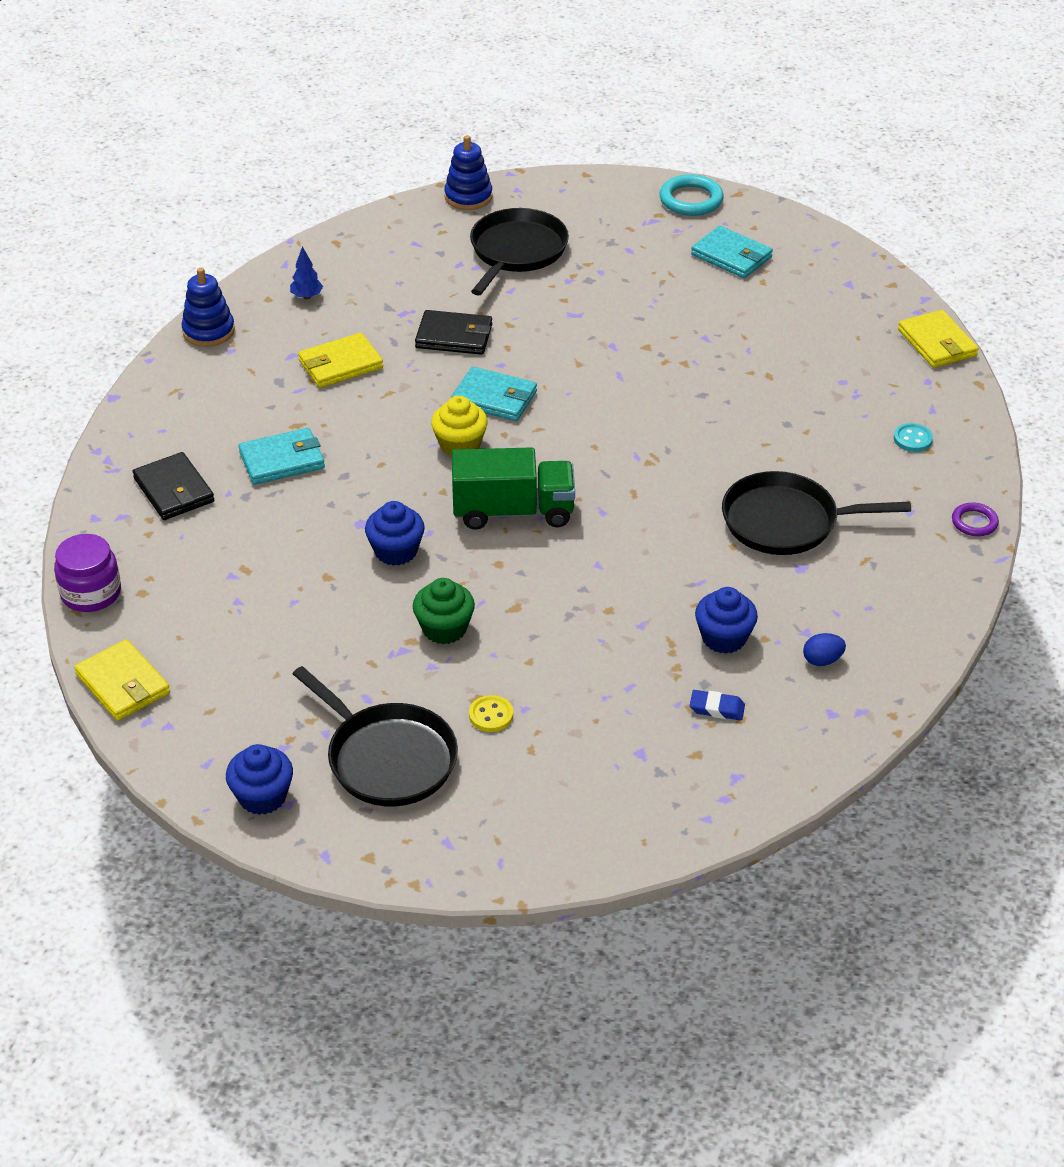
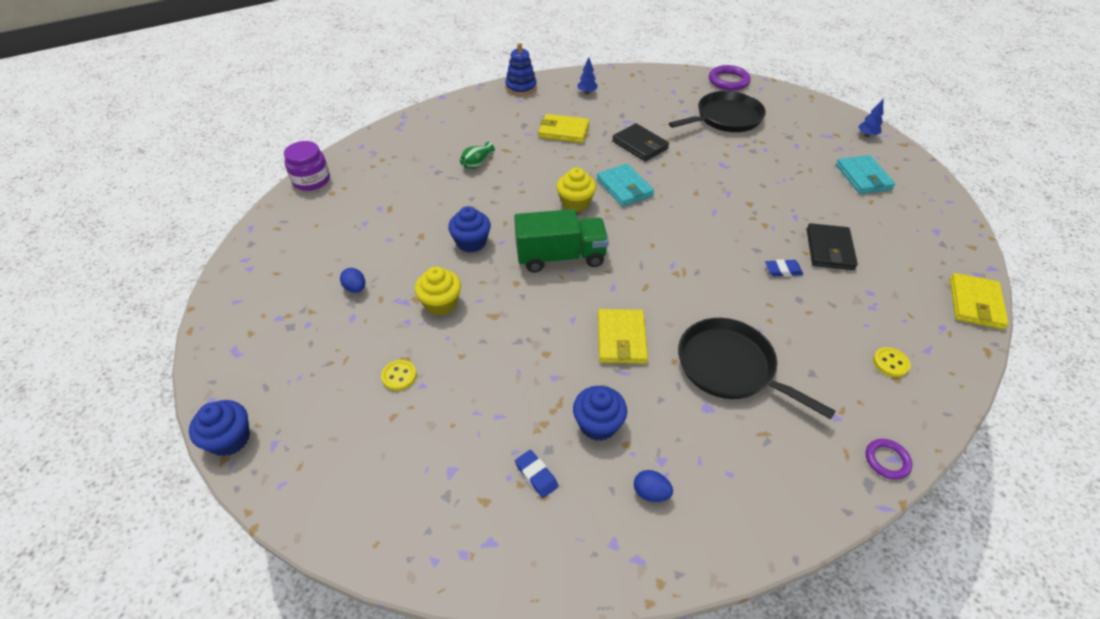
camera: 40 degrees right, 5 degrees up
yellow wallet [74,639,170,721] -> yellow wallet moved to [598,309,648,364]
black wallet [132,452,214,520] -> black wallet moved to [807,223,858,270]
blue cupcake [226,744,293,815] -> blue cupcake moved to [189,400,250,456]
turquoise wallet [239,428,325,485] -> green vase [460,142,495,169]
black pan [293,666,458,806] -> none
green cupcake [413,578,475,644] -> yellow cupcake [415,267,461,316]
blue stacking toy [444,135,493,210] -> purple ring [709,65,751,91]
green truck [452,447,575,530] -> green truck turned 45 degrees counterclockwise [514,209,609,272]
turquoise ring [659,174,724,216] -> blue tree [858,99,883,137]
turquoise button [894,423,933,452] -> yellow button [873,347,911,377]
none -> blue egg [340,268,365,293]
none -> blue eraser [765,259,803,277]

